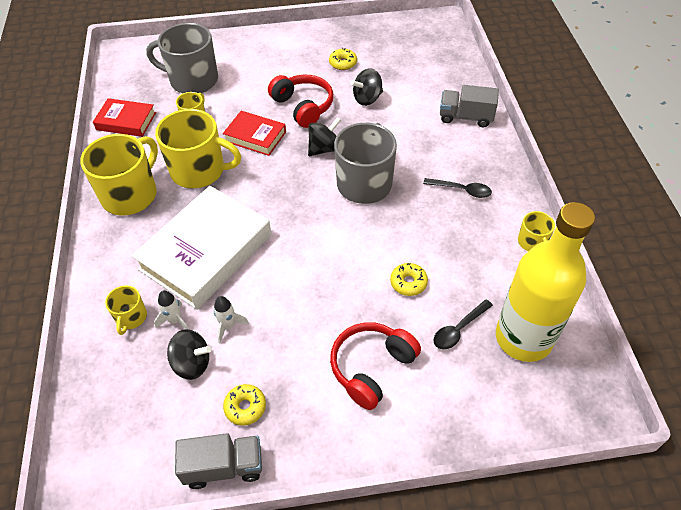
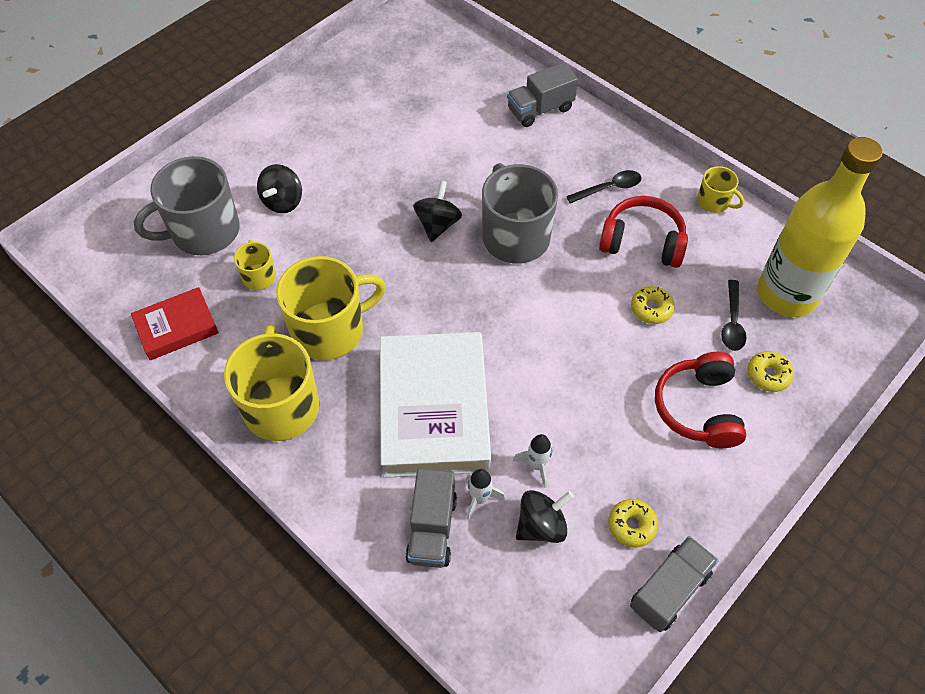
camera: 40 degrees left, 5 degrees up
yellow mug [105,286,147,335] -> grey truck [405,468,457,568]
red book [223,111,286,156] -> none
red headphones [268,75,333,128] -> red headphones moved to [599,196,688,268]
yellow donut [329,48,357,70] -> yellow donut moved to [747,351,794,392]
black spinning top [351,68,383,106] -> black spinning top moved to [257,164,302,213]

